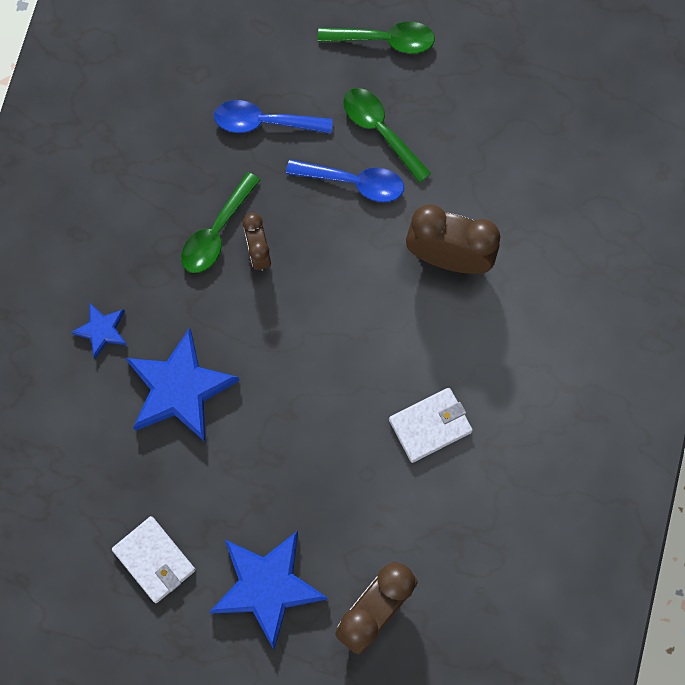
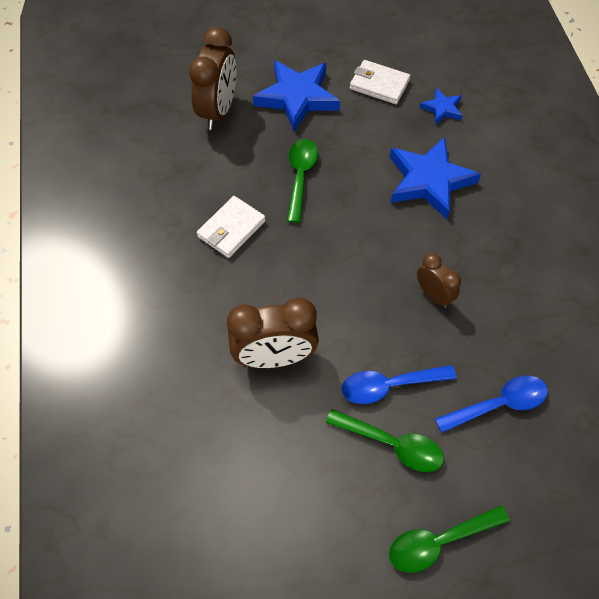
camera: 155 degrees right, 15 degrees down
blue star [71,303,127,359] -> blue star moved to [420,88,463,124]
green spoon [181,172,260,273] -> green spoon moved to [287,139,318,223]

